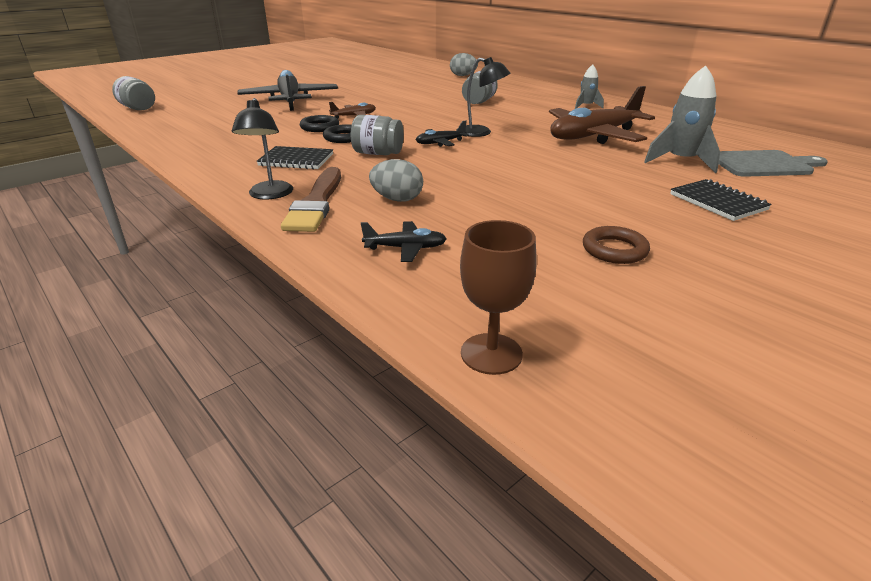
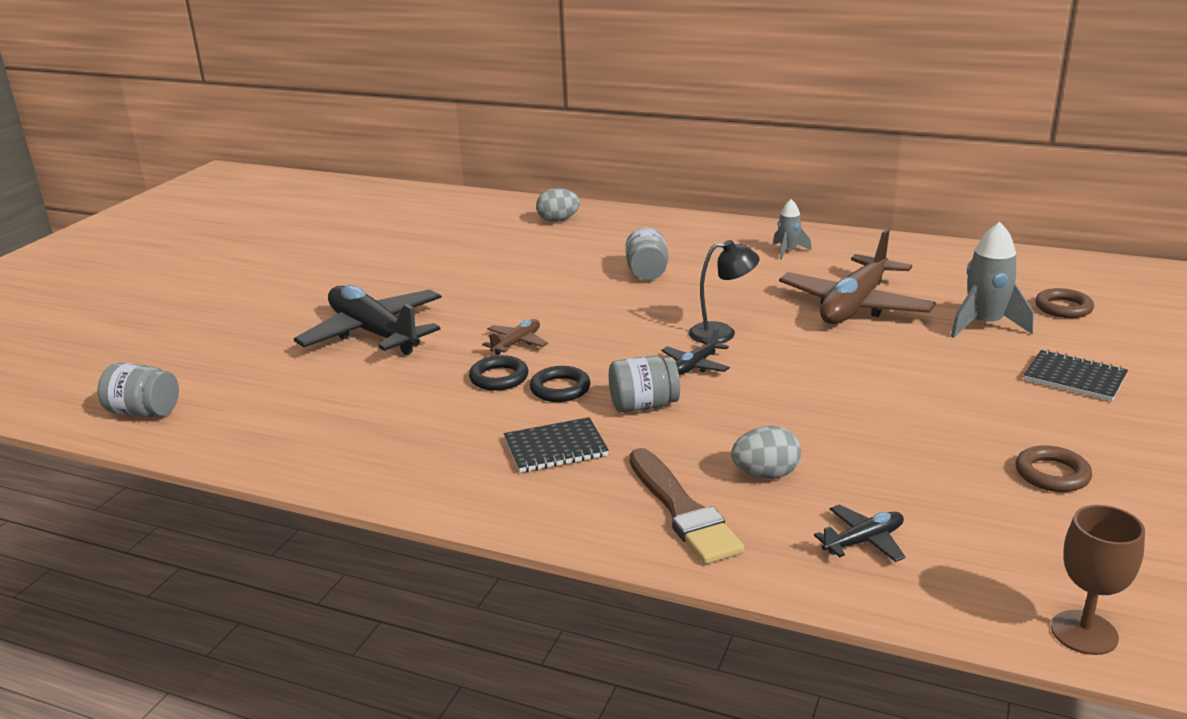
camera: 25 degrees left, 5 degrees down
black lamp [232,98,293,199] -> none
grey cutting board [719,150,828,177] -> brown ring [1035,288,1094,318]

